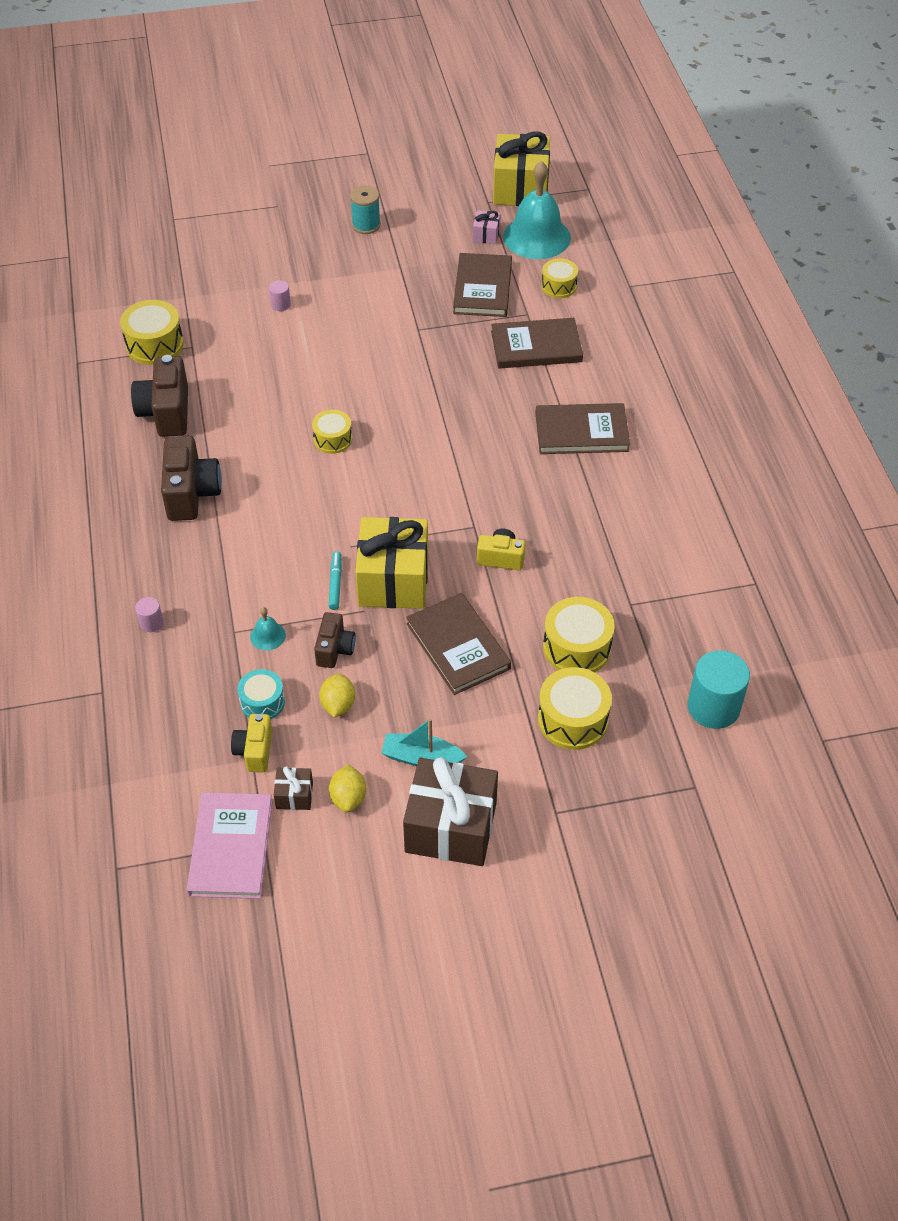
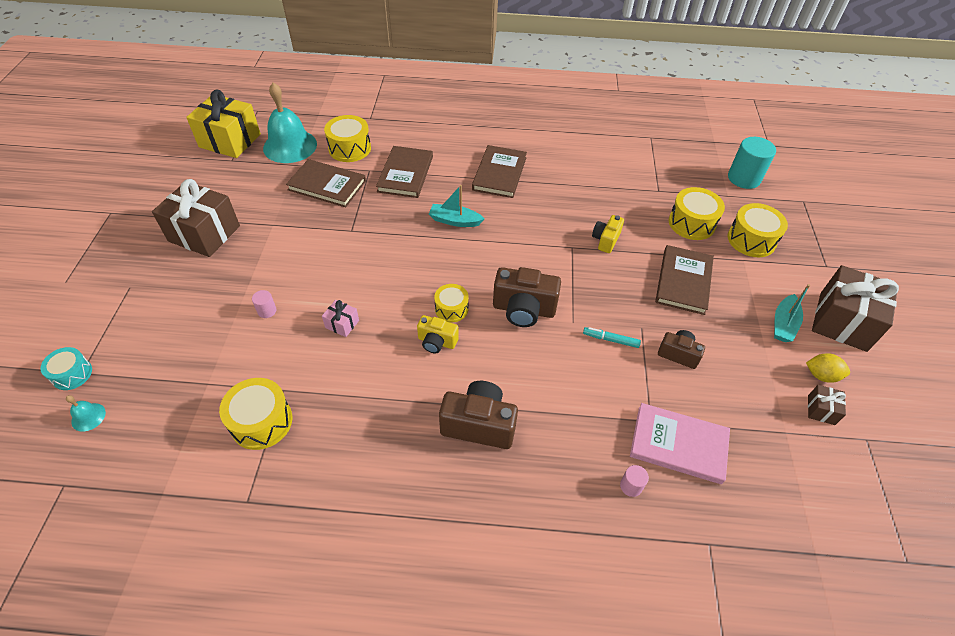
camera: 75 degrees left, 0 degrees up
brown camera [131,355,188,437] -> brown camera moved to [493,267,561,327]
pink book [187,792,273,899] -> pink book moved to [630,403,730,484]
yellow camera [231,714,273,772] -> yellow camera moved to [417,315,459,353]
turquoise drum [237,669,285,719] -> turquoise drum moved to [40,347,92,390]
turquoise bell [250,607,286,650] -> turquoise bell moved to [66,395,106,431]
yellow lemon [319,674,355,718] -> none
turquoise spool [350,186,381,234] -> brown gift [152,179,240,257]
yellow gift [355,517,428,609] -> none
brown book [406,593,511,695] -> brown book turned 60 degrees counterclockwise [655,245,714,315]
pink gift [473,210,501,244] -> pink gift moved to [322,300,359,337]
yellow drum [541,258,578,298] -> yellow drum [324,115,371,162], size x1.57
none -> turquoise boat [429,185,484,227]

